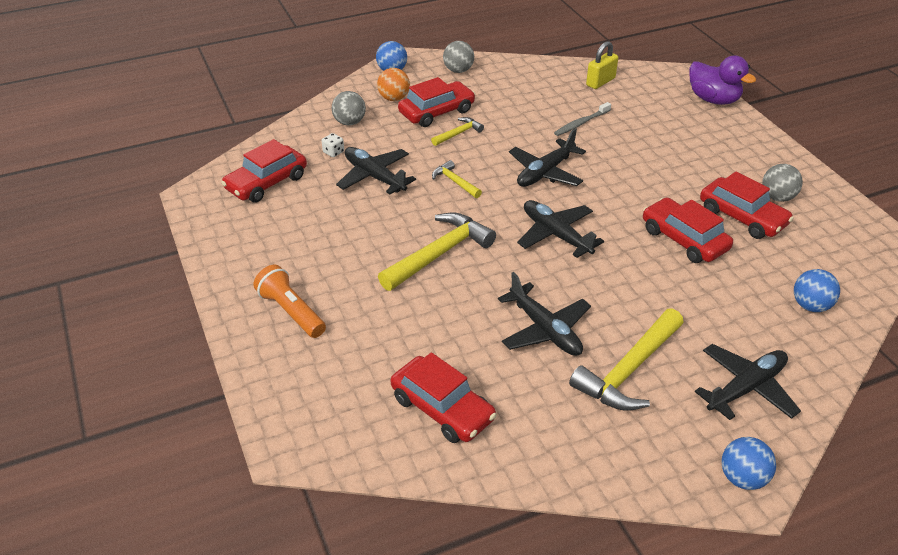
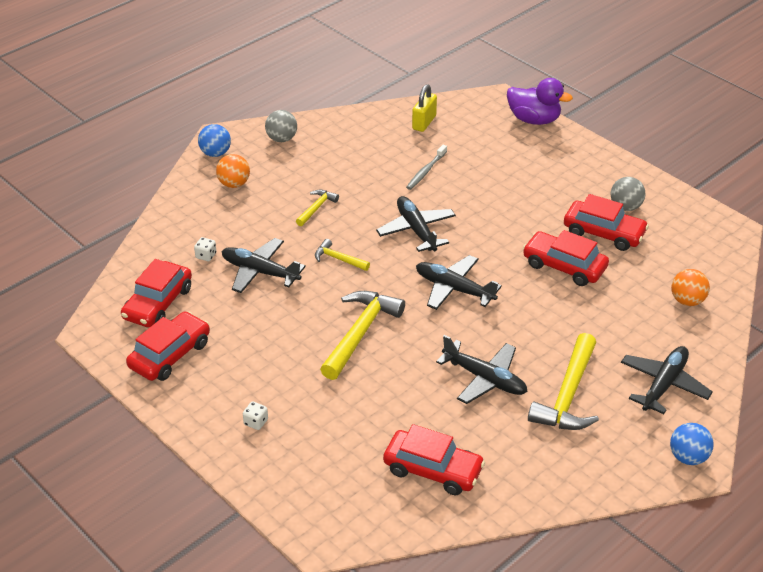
camera: 20 degrees left, 0 degrees up
orange flashlight [254,265,326,338] -> white dice [243,401,268,430]
grey ball [332,91,366,126] -> none
red car [398,77,475,127] -> red car moved to [126,311,210,381]
black plane [509,128,586,187] -> black plane turned 135 degrees clockwise [376,196,456,252]
blue ball [794,269,840,312] -> orange ball [671,269,710,306]

